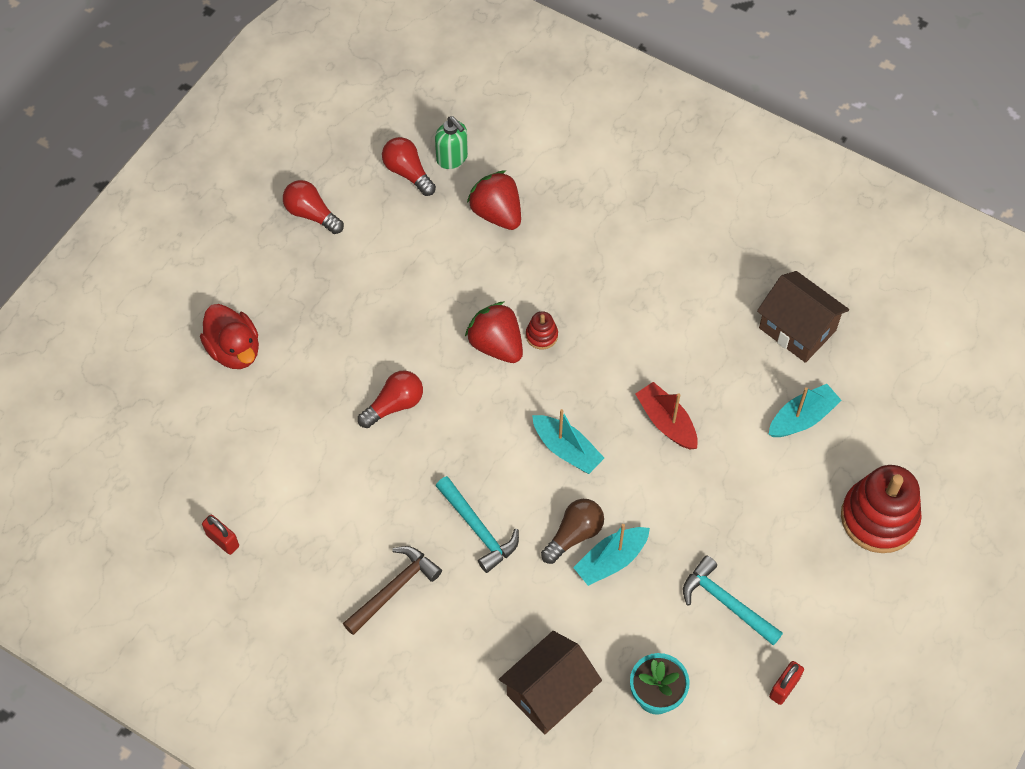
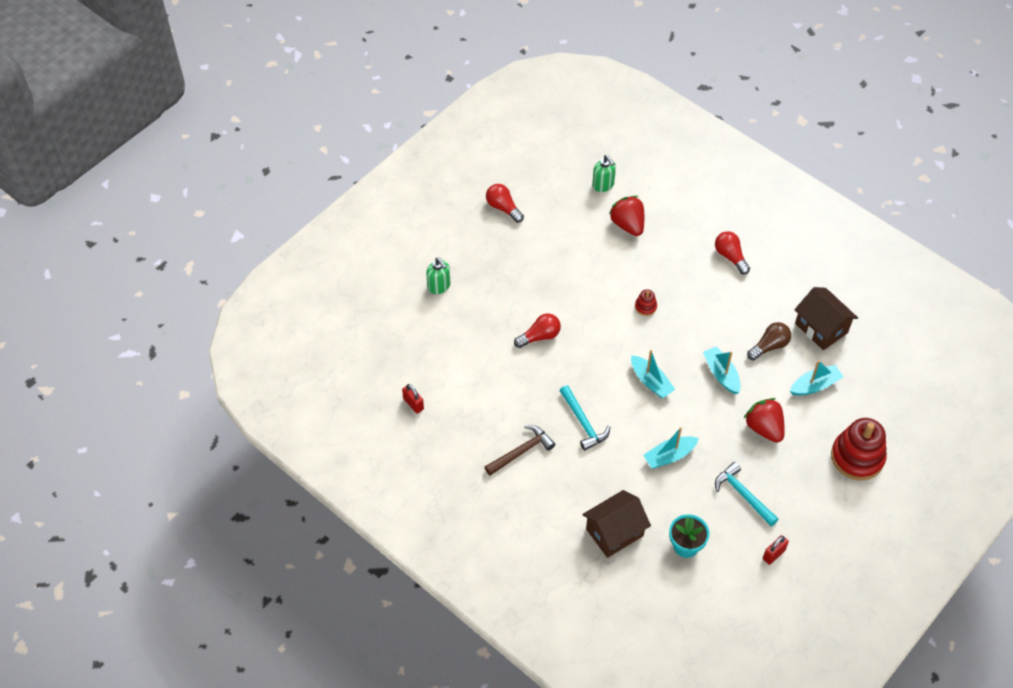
camera: 10 degrees right, 5 degrees down
red duck [200,304,259,369] -> green soap dispenser [426,257,450,294]
red light bulb [382,137,436,196] -> red light bulb moved to [715,231,750,275]
red strawberry [465,302,523,363] -> red strawberry moved to [744,398,785,443]
brown light bulb [541,499,604,564] -> brown light bulb moved to [747,322,791,360]
red boat [635,382,698,450] -> turquoise boat [703,346,741,394]

